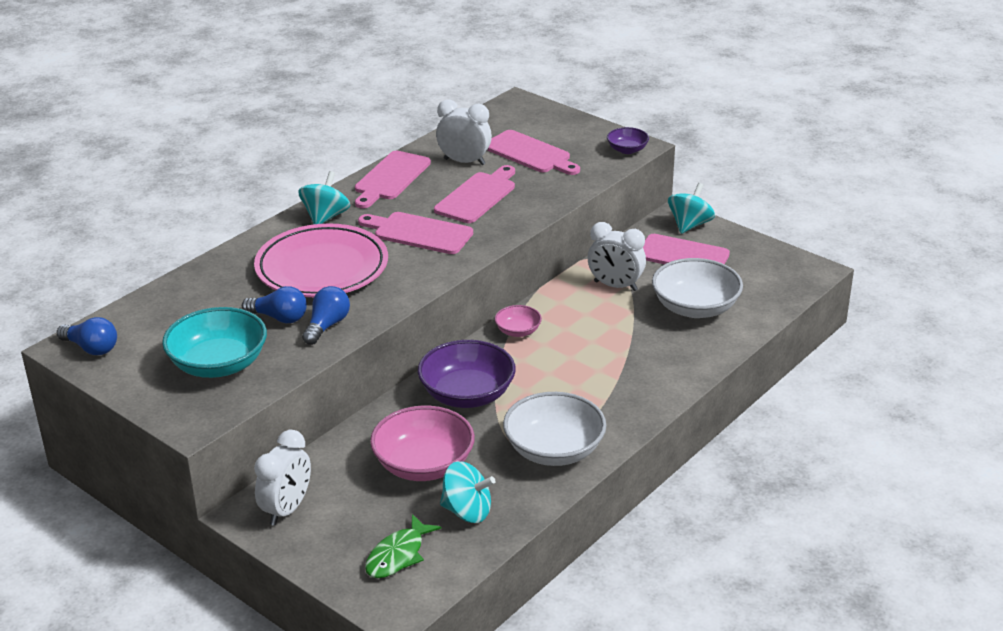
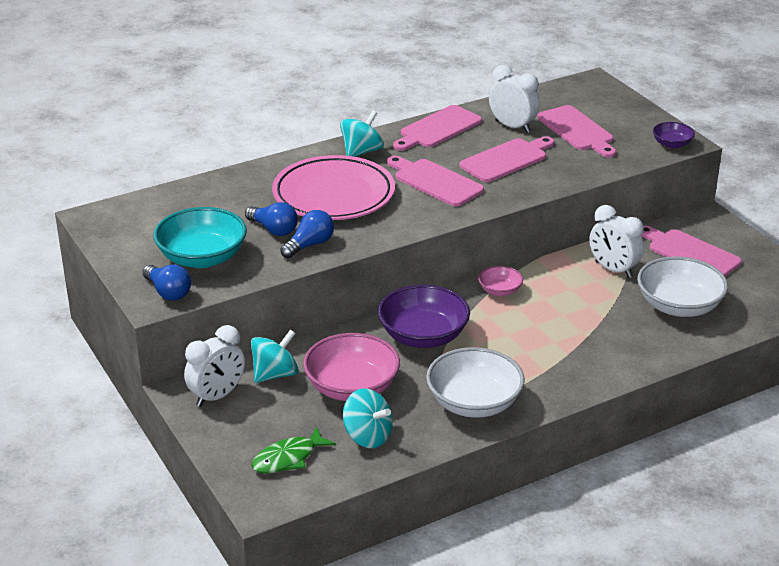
camera: 20 degrees right, 0 degrees up
blue light bulb [57,317,117,355] -> blue light bulb moved to [142,265,191,301]
turquoise spinning top [668,183,715,234] -> turquoise spinning top moved to [251,329,298,383]

